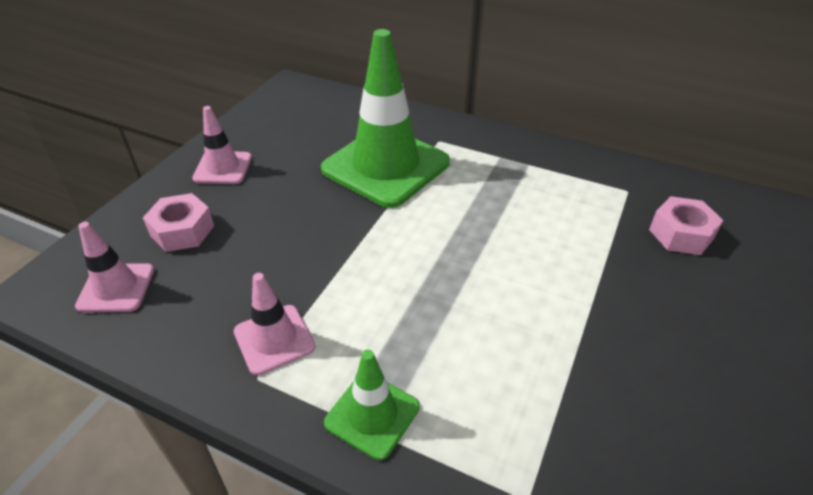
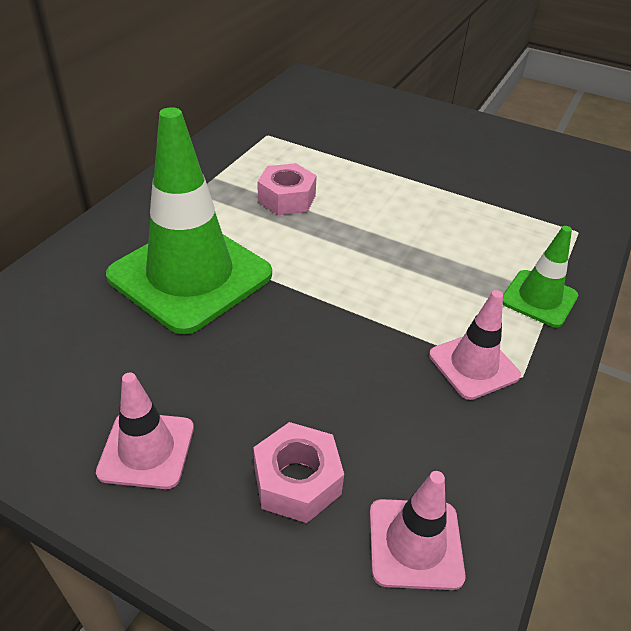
camera: 90 degrees left, 0 degrees up
pink nut [649,196,723,255] -> pink nut moved to [257,163,317,215]

